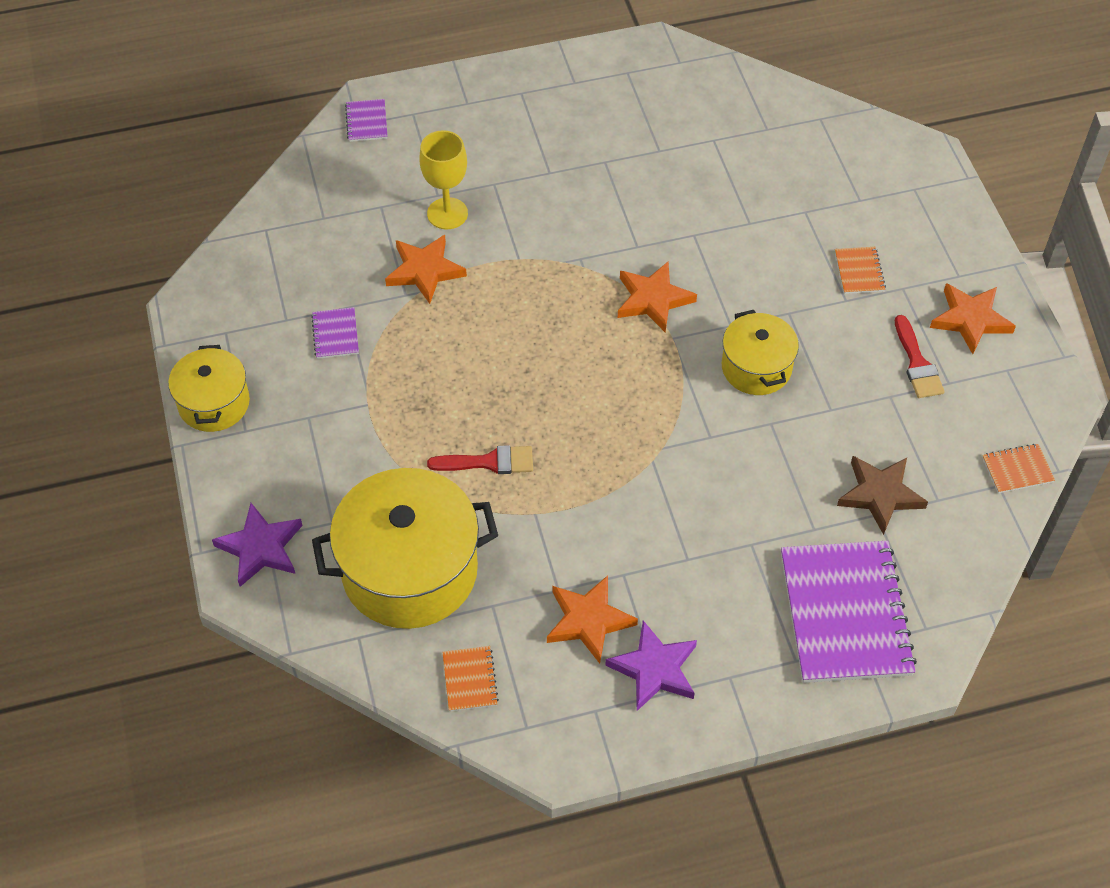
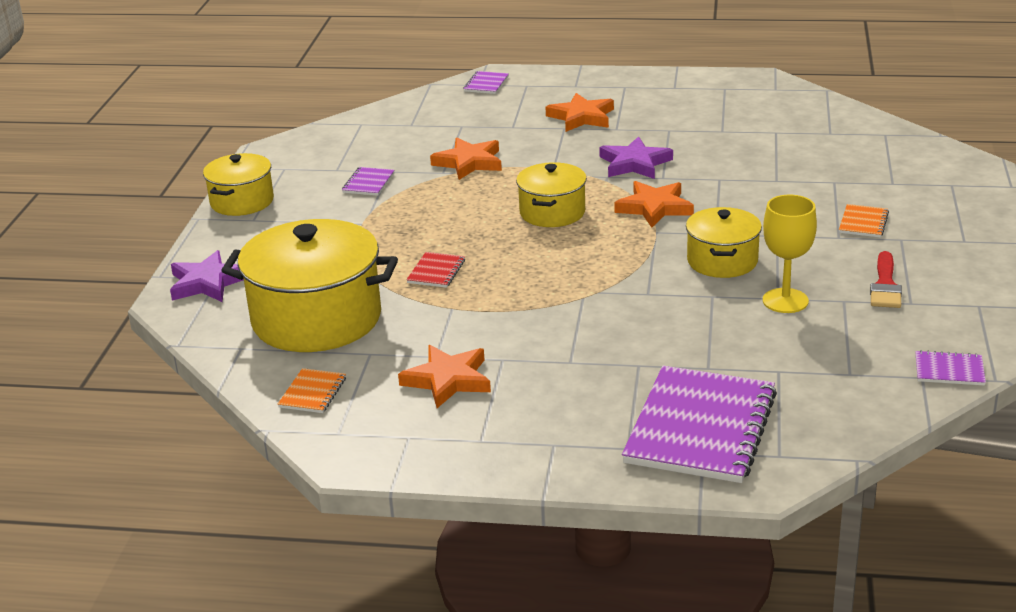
camera: 25 degrees right, 25 degrees down
yellow goblet [419,130,468,229] -> yellow goblet moved to [763,195,817,313]
red brush [427,445,533,474] -> red notebook [406,252,465,288]
purple star [605,621,697,711] -> purple star moved to [599,136,673,179]
brown star [837,456,928,535] -> none
orange star [930,283,1016,354] -> orange star moved to [546,93,614,132]
orange notebook [982,444,1055,493] -> purple notebook [915,350,986,386]
none -> yellow pot [516,162,587,227]

